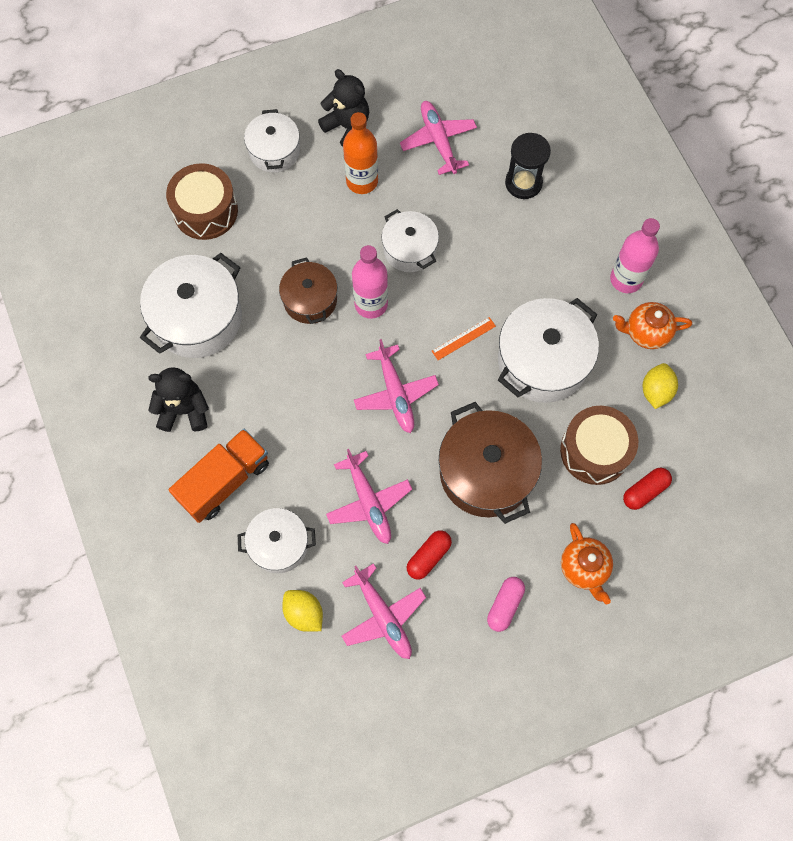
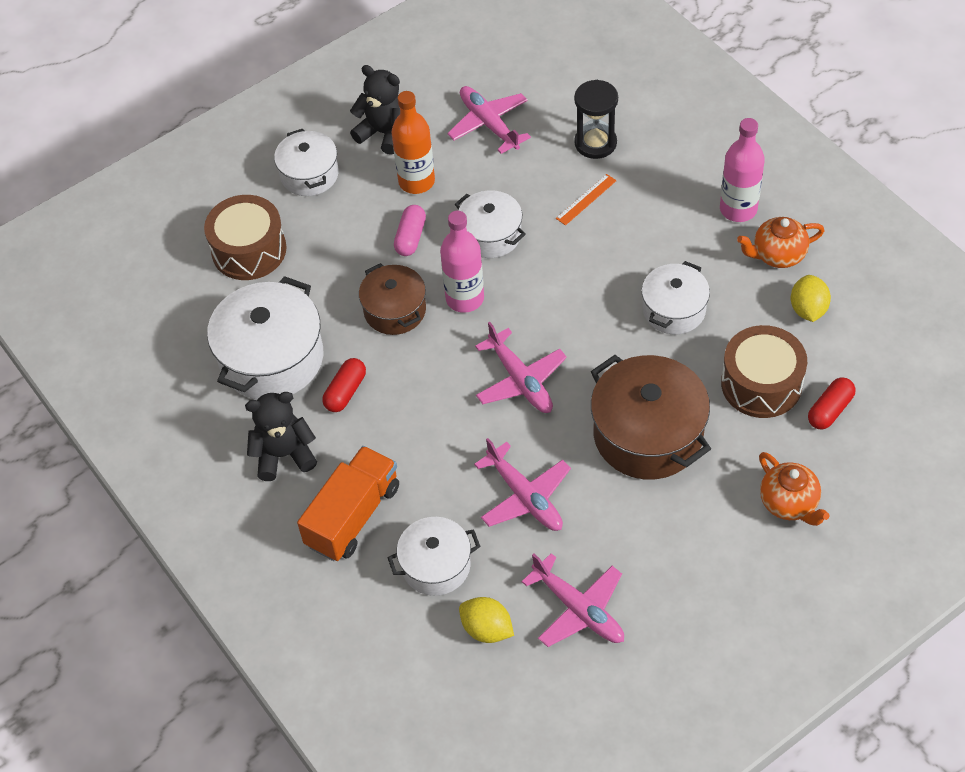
camera: 10 degrees left, 15 degrees down
red capsule [407,530,452,580] -> red capsule moved to [322,358,366,412]
orange ruler [432,317,496,360] -> orange ruler moved to [556,174,616,226]
pink capsule [487,577,525,632] -> pink capsule moved to [394,205,426,256]
white pot [498,298,599,403] -> white pot [642,261,710,334], size x0.61

